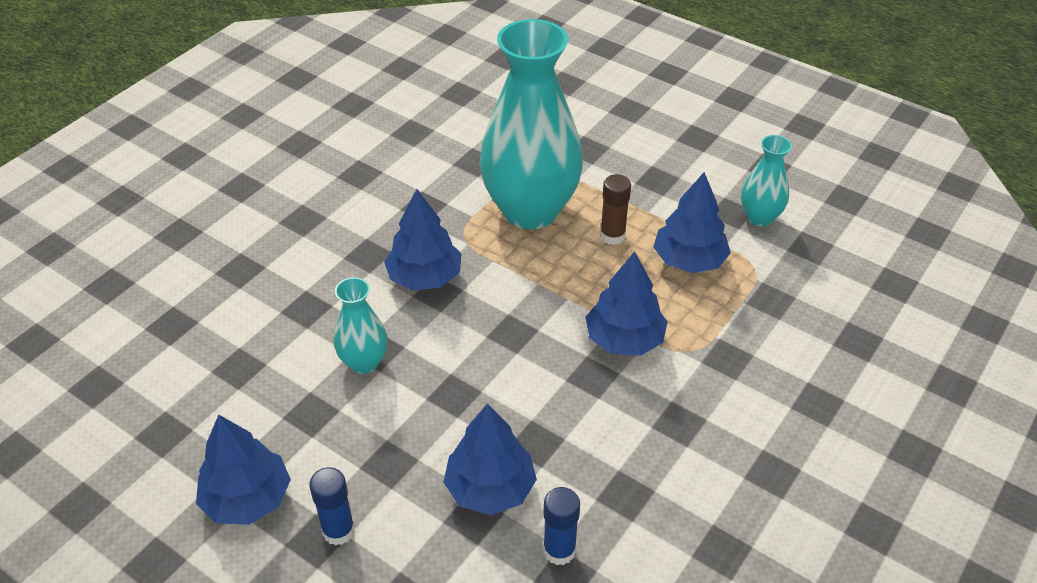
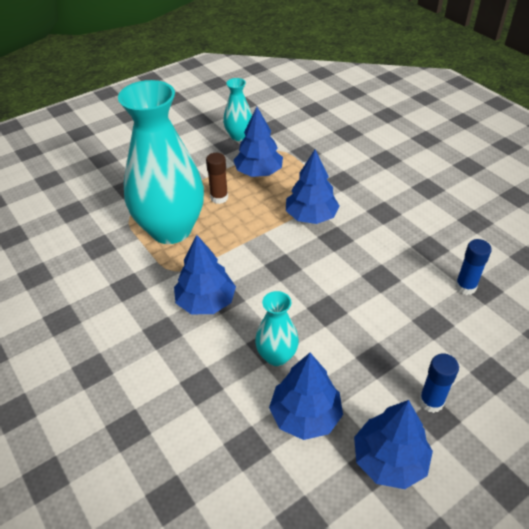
camera: 70 degrees left, 0 degrees up
blue tree [443,403,537,515] -> blue tree moved to [269,353,343,440]

